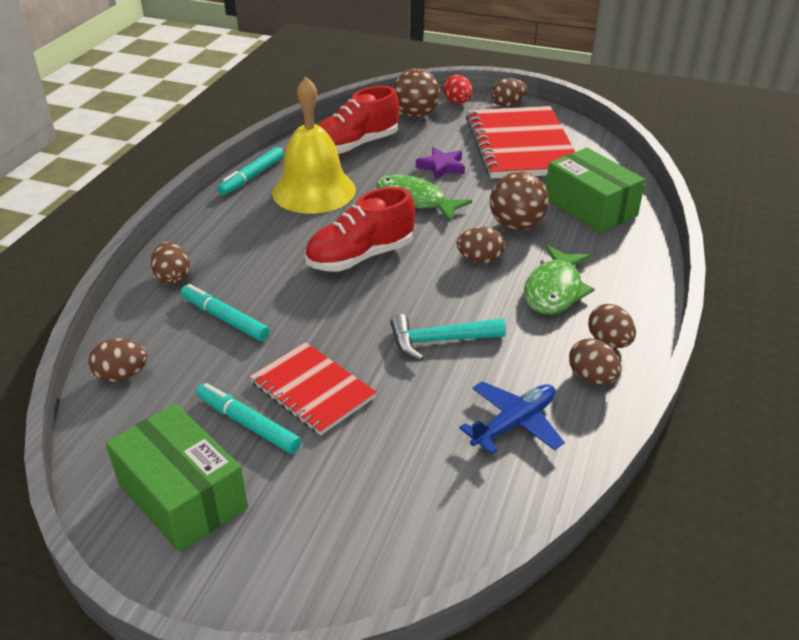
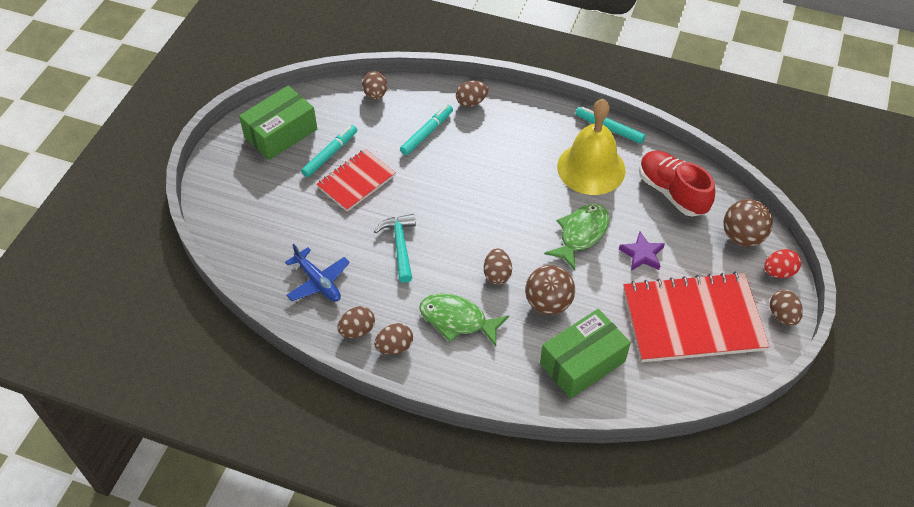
camera: 90 degrees right, 15 degrees up
red shoe [305,187,415,272] -> none

